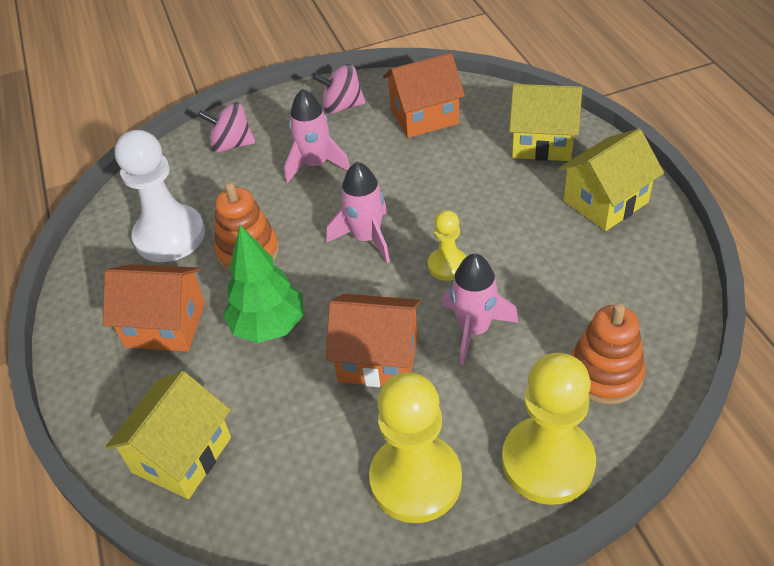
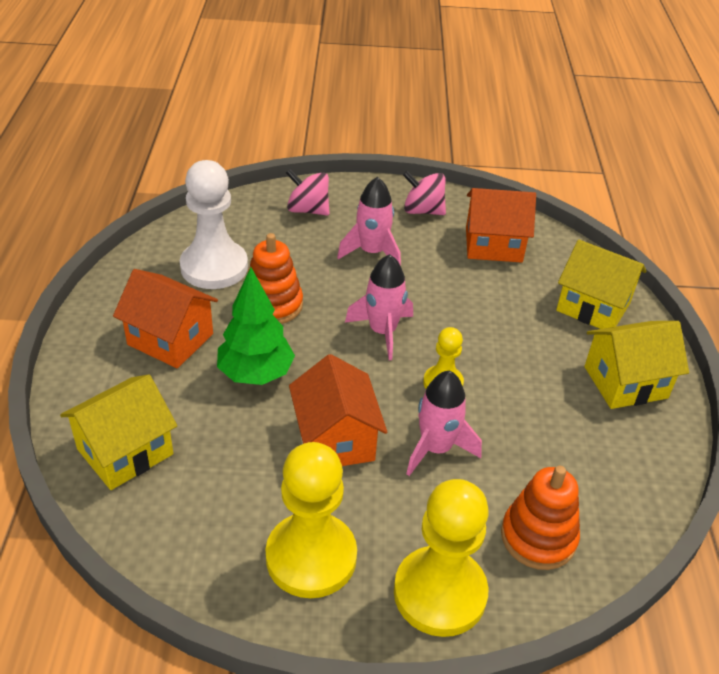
camera: 15 degrees right, 5 degrees down
orange house [326,294,421,387] -> orange house turned 45 degrees clockwise [289,354,387,466]

